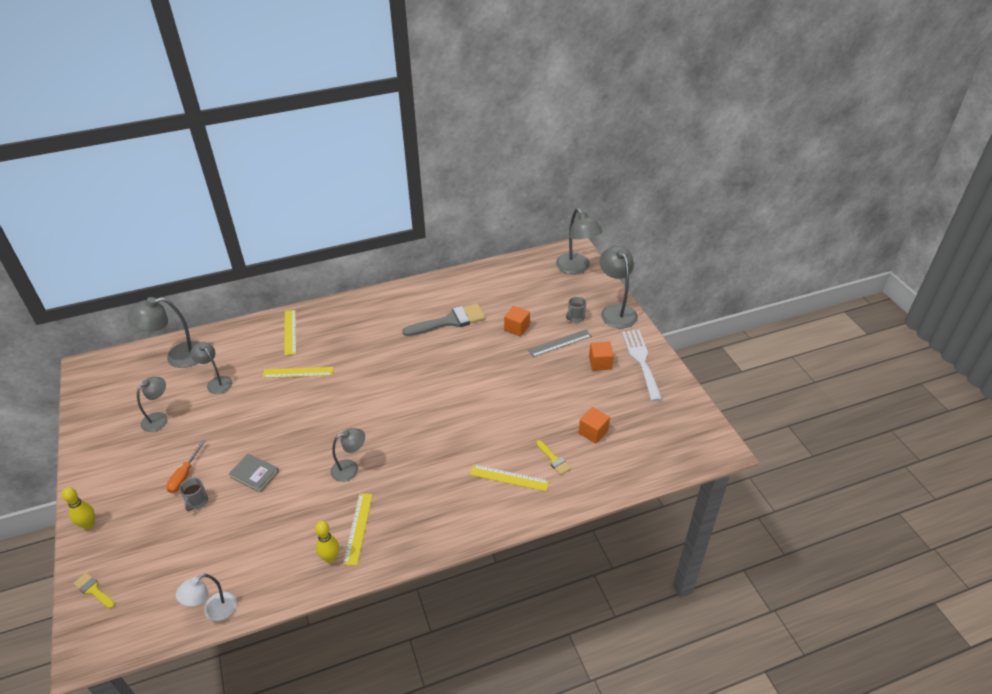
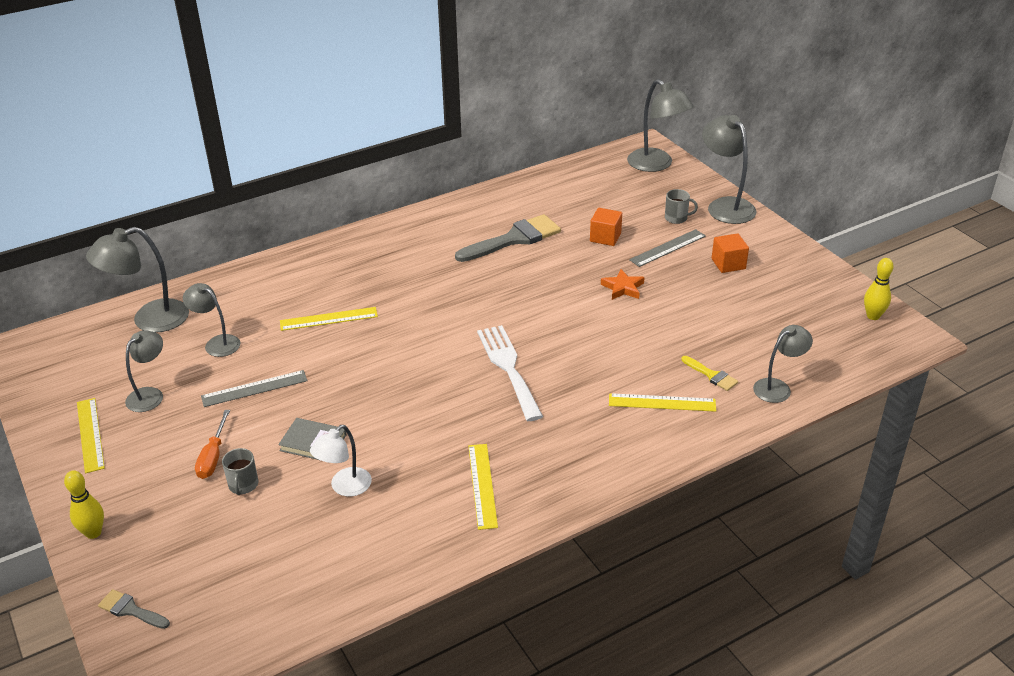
camera: 10 degrees left, 5 degrees down
yellow brush [73,572,115,609] -> grey brush [98,589,170,629]
white lamp [176,574,237,621] -> white lamp moved to [310,425,372,497]
yellow ruler [285,310,296,355] -> yellow ruler moved to [77,398,105,474]
yellow bowling pin [315,521,339,563] -> yellow bowling pin moved to [864,258,894,320]
grey lamp [331,428,365,482] -> grey lamp moved to [753,325,813,403]
grey mug [566,296,586,323] -> grey mug turned 120 degrees counterclockwise [665,189,698,224]
orange cube [579,407,610,444] -> none
white fork [622,330,662,401] -> white fork moved to [477,325,543,421]
none -> grey ruler [201,370,308,407]
none -> orange star [601,269,645,300]

